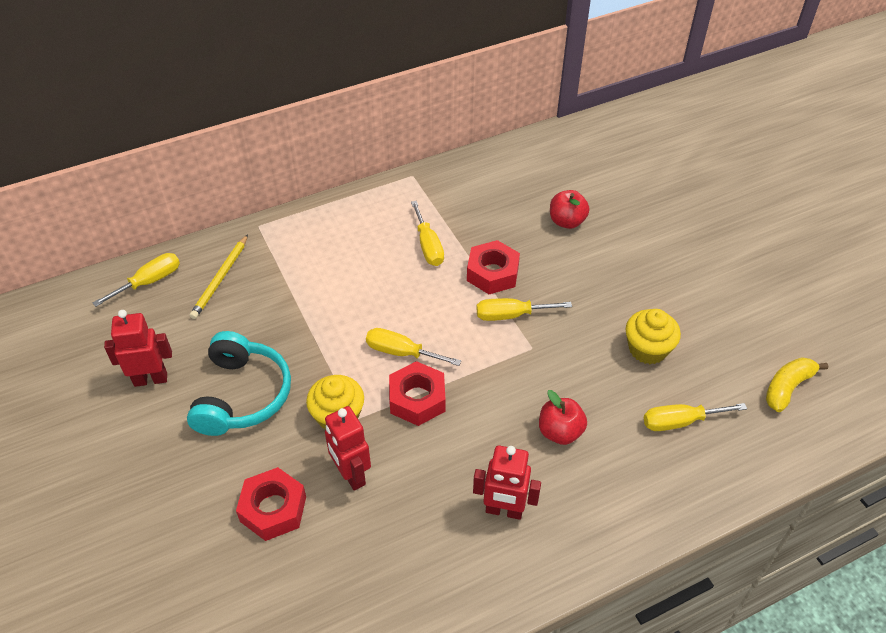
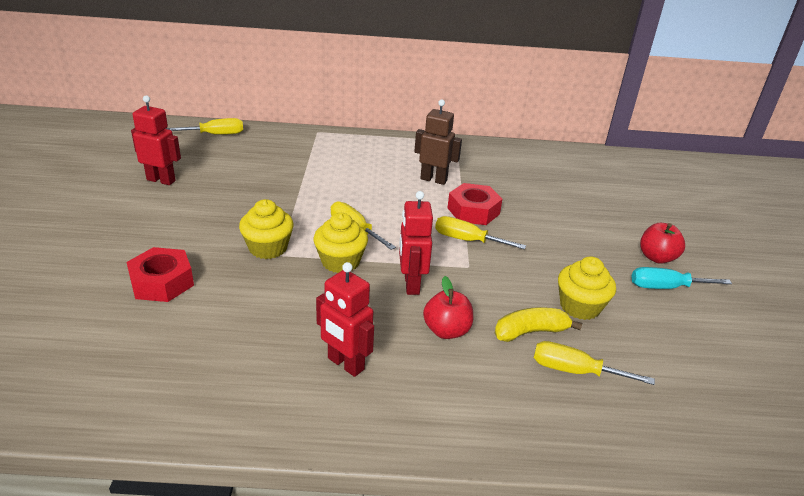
camera: 25 degrees right, 15 degrees down
turquoise headphones [187,331,291,436] -> none
yellow pencil [190,235,248,319] -> none
red robot [325,406,371,491] -> red robot moved to [399,191,433,295]
red nut [389,361,446,426] -> yellow cupcake [314,213,368,273]
yellow screwdriver [411,201,444,266] -> brown robot [414,100,462,185]
red apple [550,190,590,229] -> red apple moved to [640,223,685,264]
yellow banana [766,357,828,412] -> yellow banana moved to [495,307,582,342]
none -> turquoise screwdriver [631,267,732,289]

